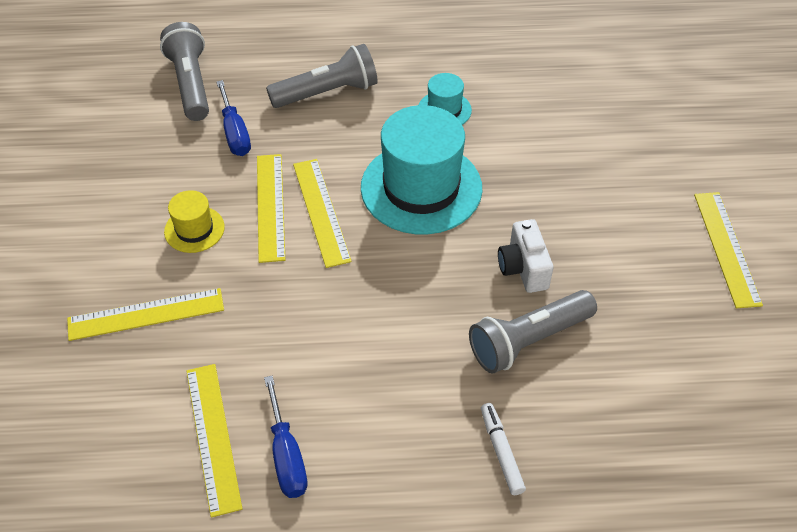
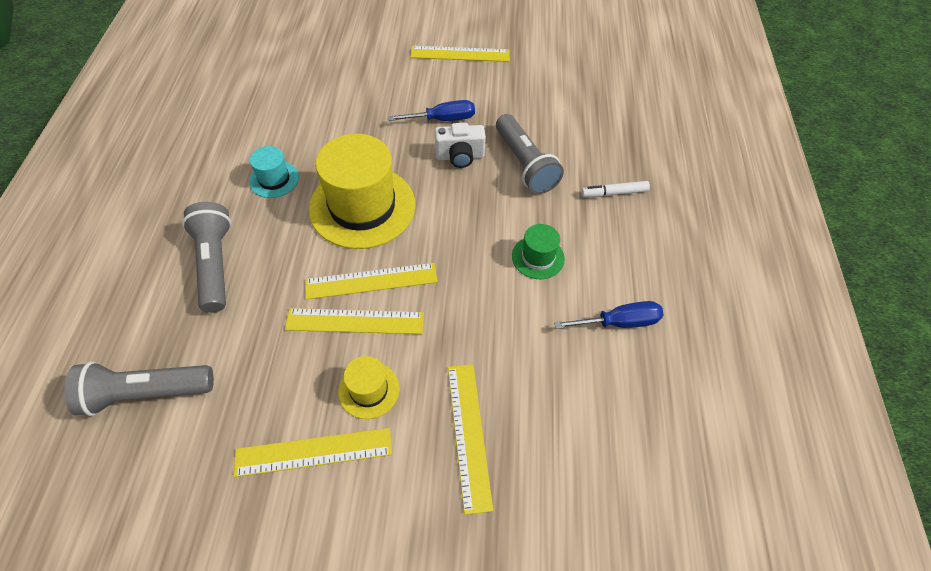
camera: 85 degrees left, 5 degrees up
yellow ruler [186,364,242,518] -> yellow ruler moved to [234,428,392,477]
blue screwdriver [216,80,251,156] -> blue screwdriver moved to [388,100,475,121]
turquoise hat [361,105,482,234] -> yellow hat [309,134,415,249]
none -> green hat [512,224,565,279]

